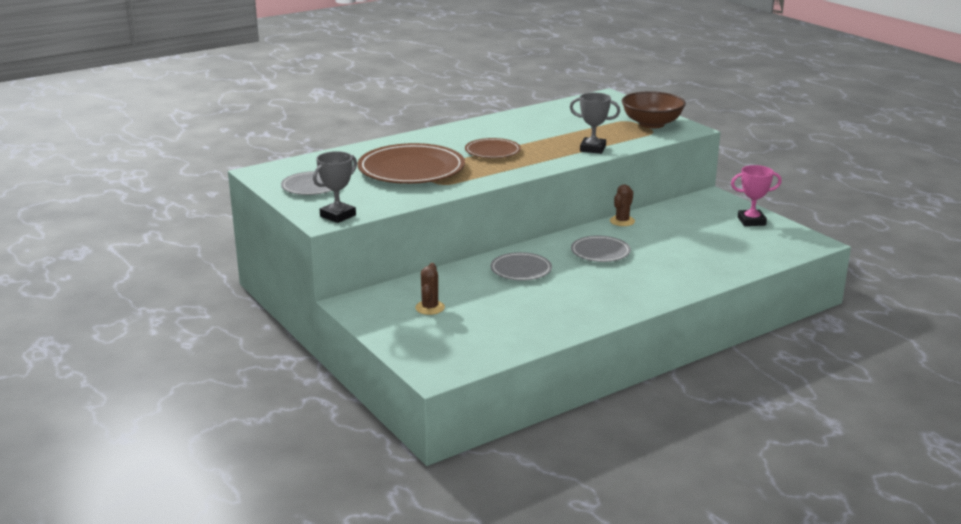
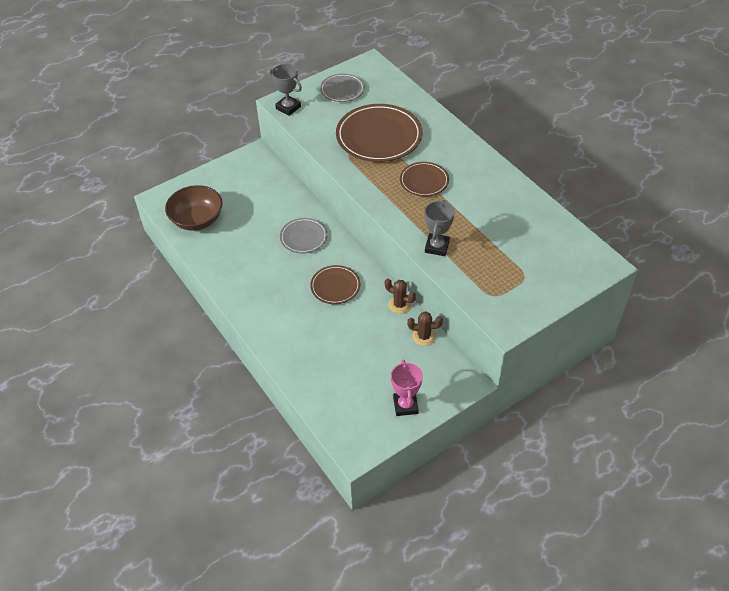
camera: 90 degrees right, 25 degrees up
brown cactus [415,263,445,315] -> brown cactus moved to [407,311,443,346]
grey plate [571,236,631,262] -> brown plate [310,265,360,304]
brown bowl [622,91,686,128] -> brown bowl moved to [165,185,223,231]

